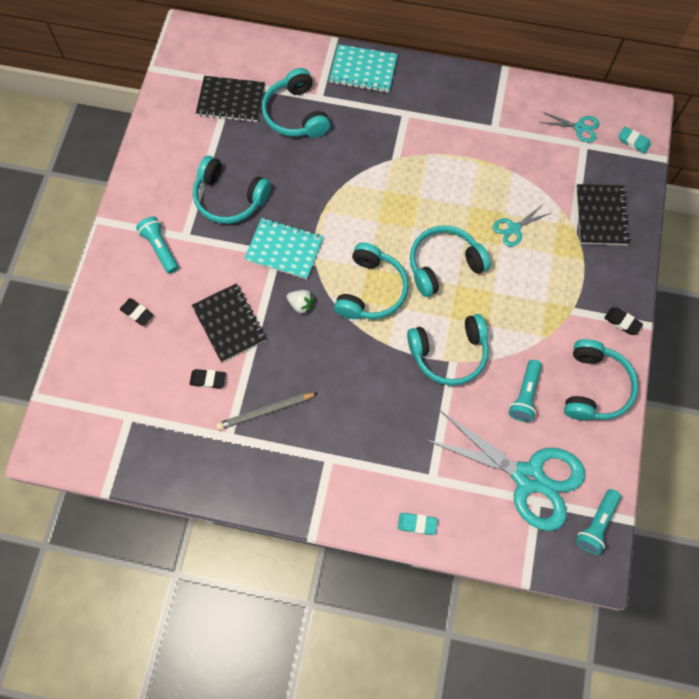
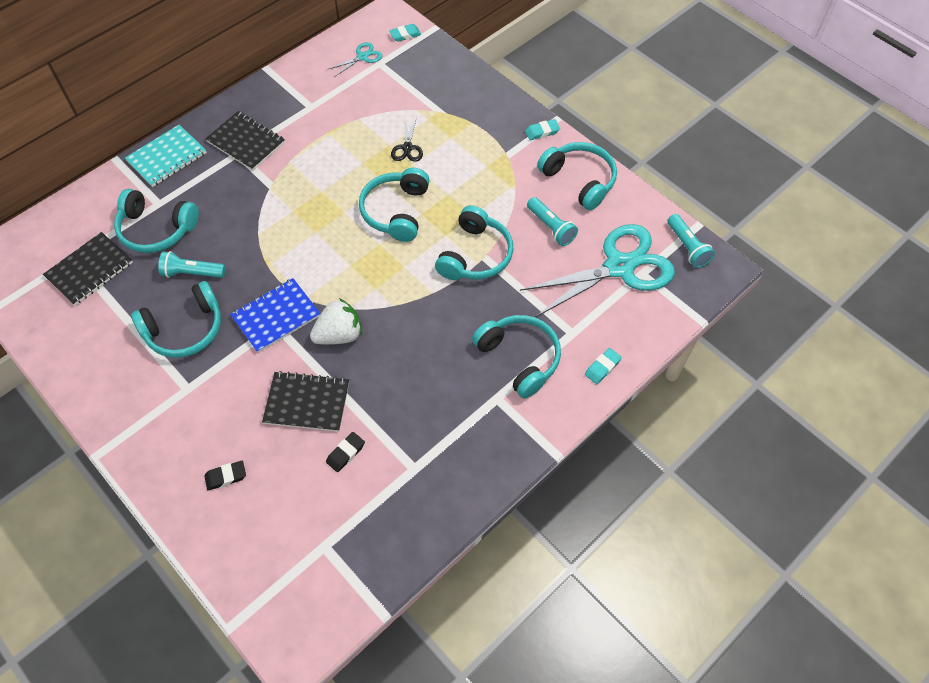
camera: 55 degrees left, 10 degrees down
turquoise flashlight [136,216,178,274] -> turquoise flashlight moved to [158,251,225,278]
grey pencil [216,393,318,430] -> none
turquoise notebook [244,218,323,279] -> blue notebook [230,278,320,353]
white strawberry [287,290,314,314] -> white strawberry [310,298,362,345], size x1.71
turquoise headphones [334,243,409,319] -> turquoise headphones moved to [472,315,561,399]
turquoise scissors [493,204,551,247] -> black scissors [391,117,423,162]
black notebook [576,184,631,245] -> black notebook moved to [205,111,285,171]
black eraser [604,307,643,335] -> turquoise eraser [525,119,560,140]

